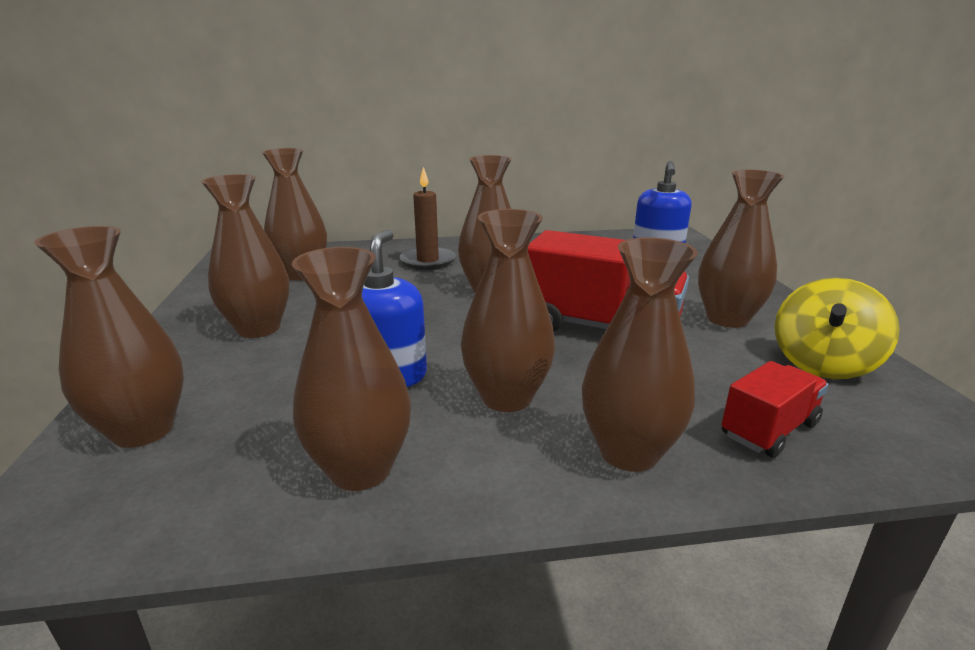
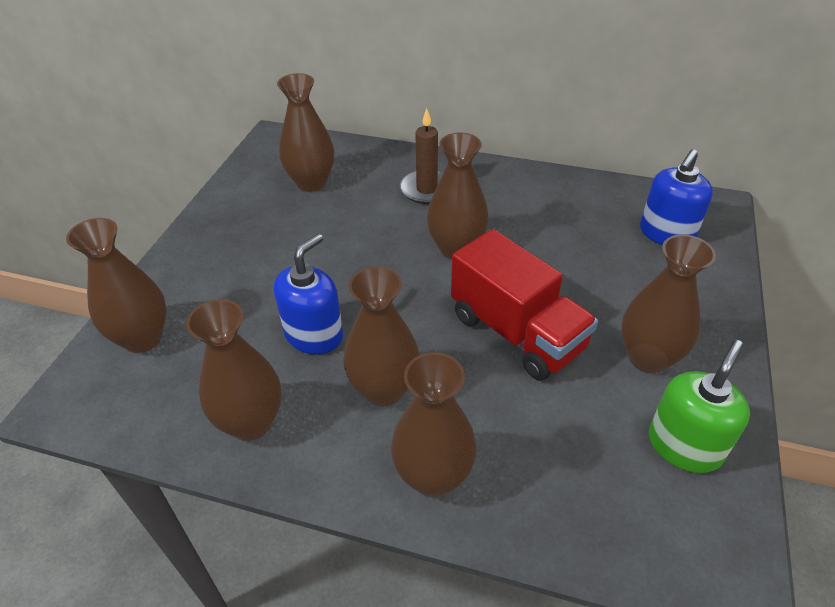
camera: 25 degrees right, 20 degrees up
brown vase [201,174,289,338] -> none
red truck [721,361,829,458] -> none
yellow spinning top [775,278,900,379] -> green soap dispenser [649,340,750,473]

